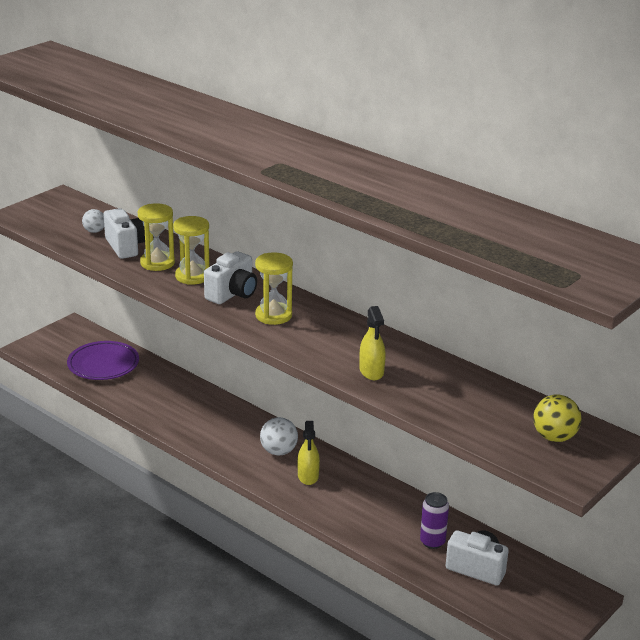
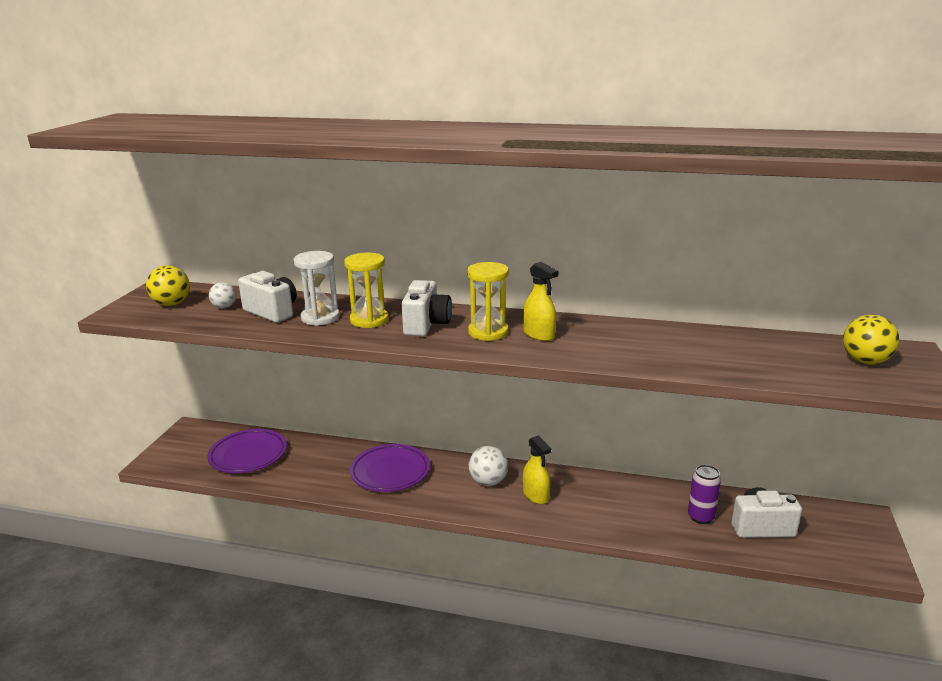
camera: 25 degrees left, 5 degrees down
yellow hourglass [138,203,175,271] -> white hourglass [293,251,340,326]
yellow spray bottle [359,306,386,380] -> yellow spray bottle moved to [523,262,558,341]
none -> yellow ball [146,265,190,306]
none -> purple plate [350,444,430,492]

